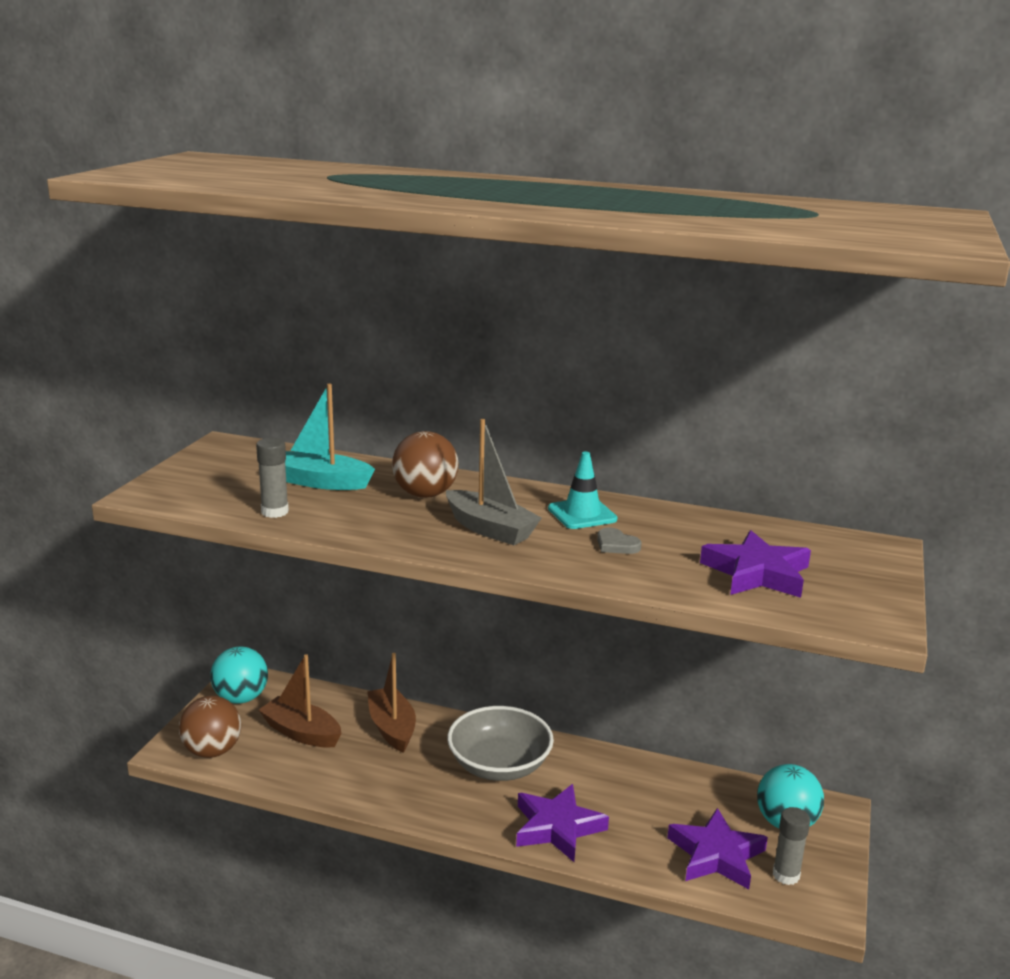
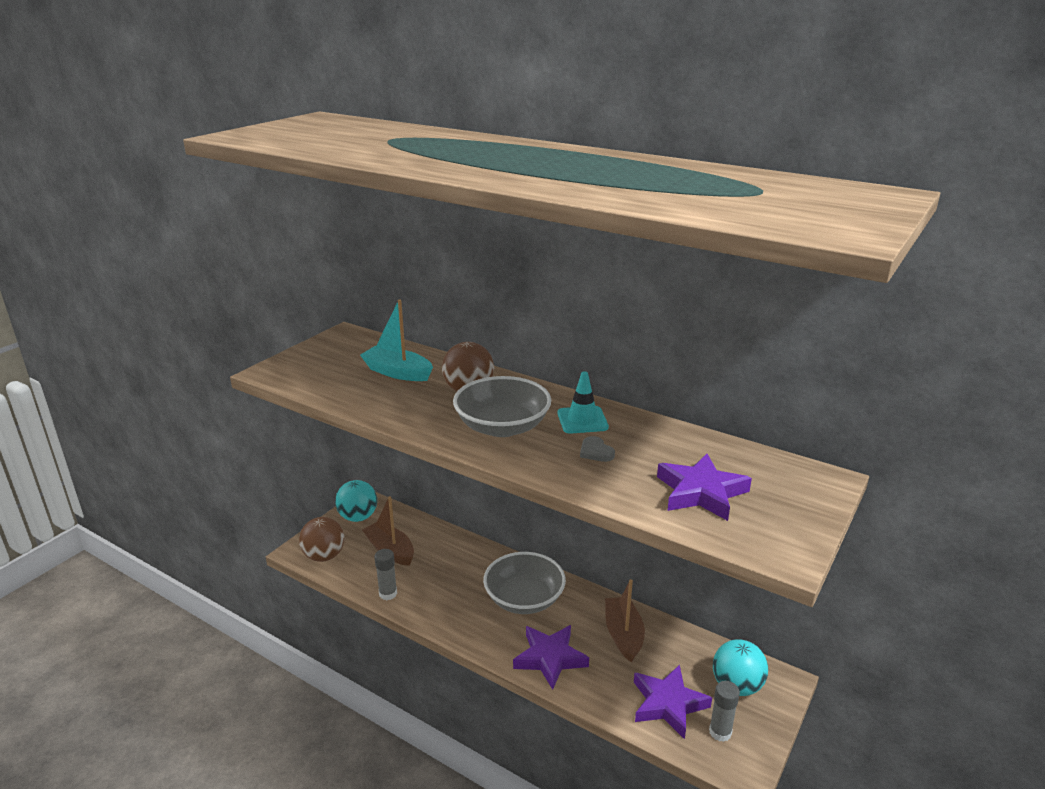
camera: 15 degrees right, 5 degrees up
grey glue stick [256,438,289,518] -> grey glue stick moved to [374,549,397,600]
brown boat [367,653,416,753] -> brown boat moved to [605,579,645,663]
grey boat [446,419,542,545] -> grey bowl [453,376,551,437]

